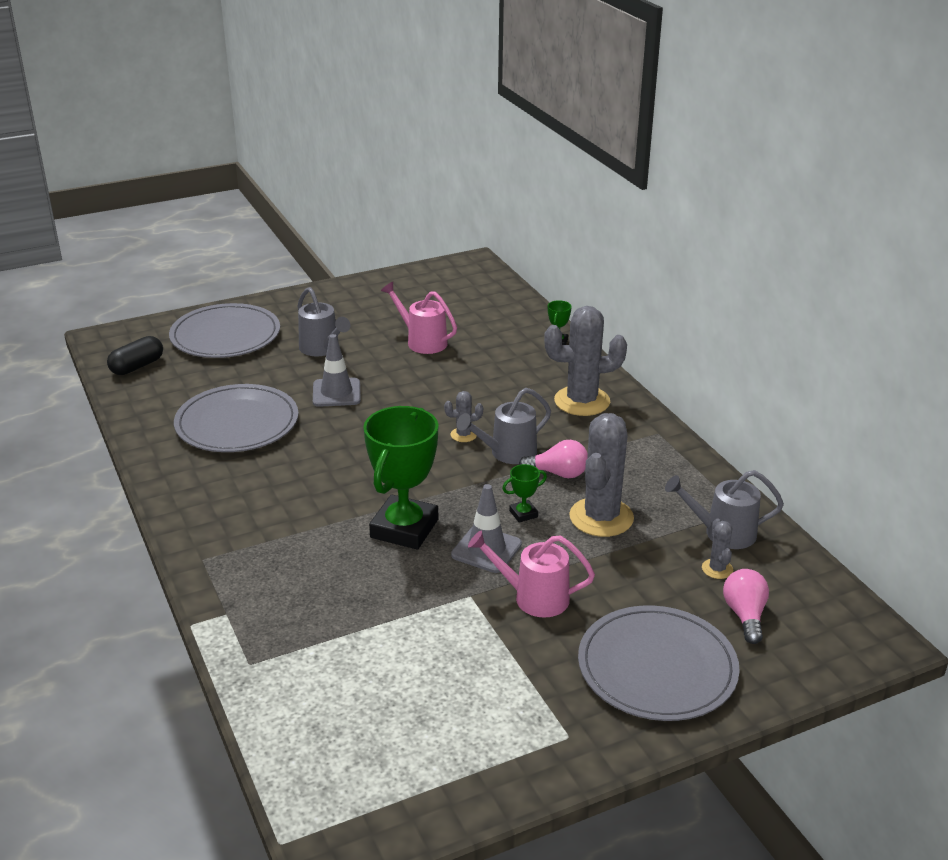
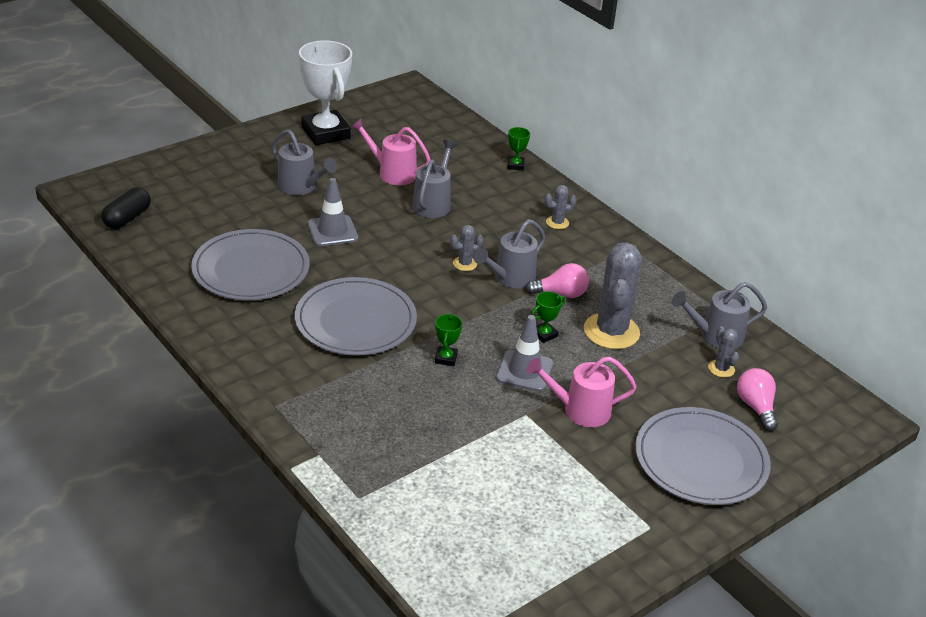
camera: 15 degrees left, 5 degrees up
grey plate [169,303,280,358] -> grey plate moved to [295,277,417,356]
green trophy [363,406,438,549] -> green trophy [435,314,462,366], size x0.42
grey cactus [544,306,627,416] -> grey cactus [545,185,577,229], size x0.46
none -> white trophy [299,40,352,145]
none -> grey watering can [412,140,457,218]

